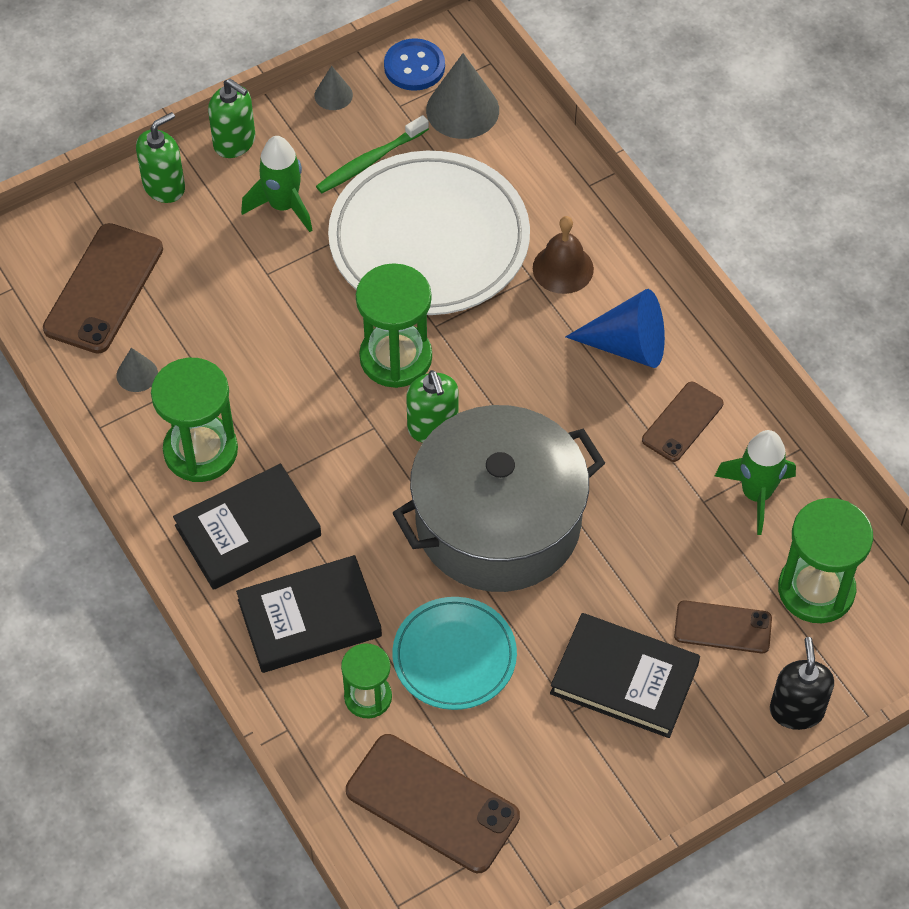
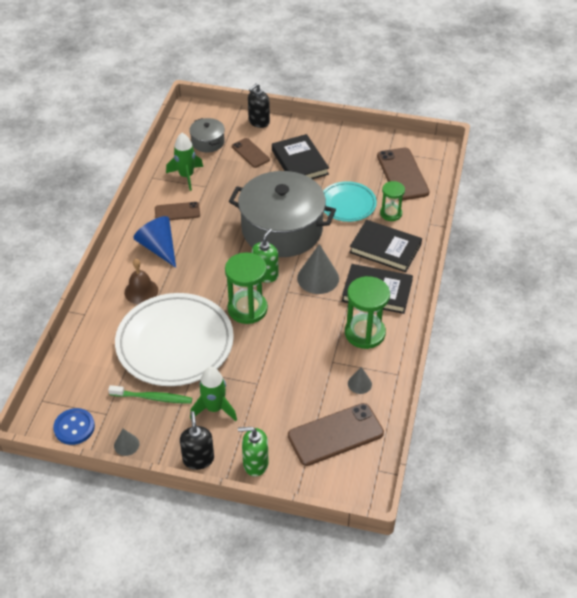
camera: 135 degrees left, 10 degrees down
green soap dispenser [208,79,255,158] -> black soap dispenser [180,411,214,470]
grey cone [426,53,499,139] -> grey cone moved to [297,244,339,294]
green hourglass [778,498,873,623] -> grey pot [189,118,225,152]

